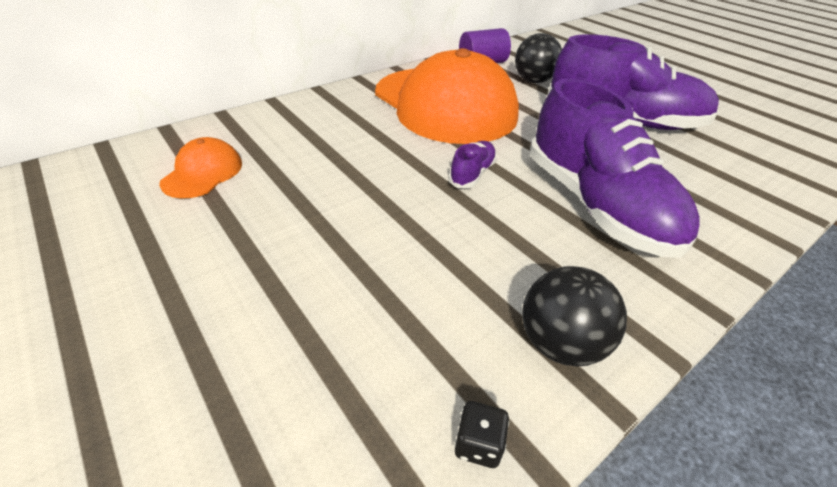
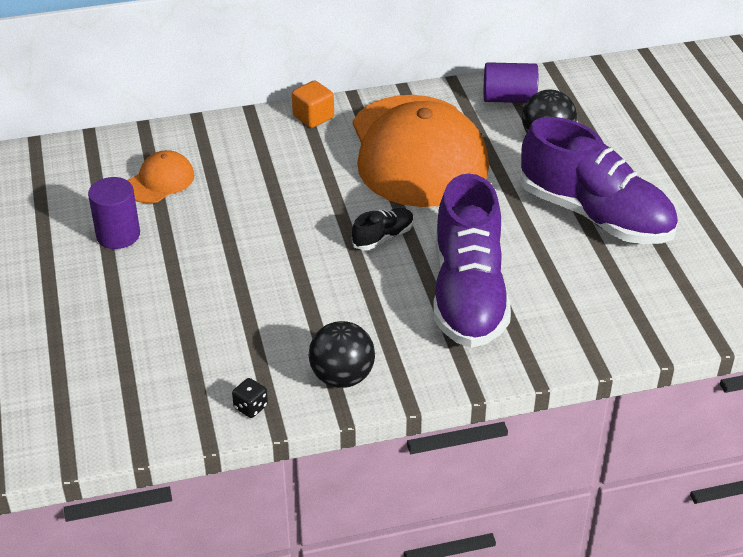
camera: 25 degrees right, 0 degrees up
purple shoe [448,141,497,188] -> black shoe [352,208,414,250]
none -> purple cylinder [88,177,140,249]
none -> orange cube [292,80,334,128]

